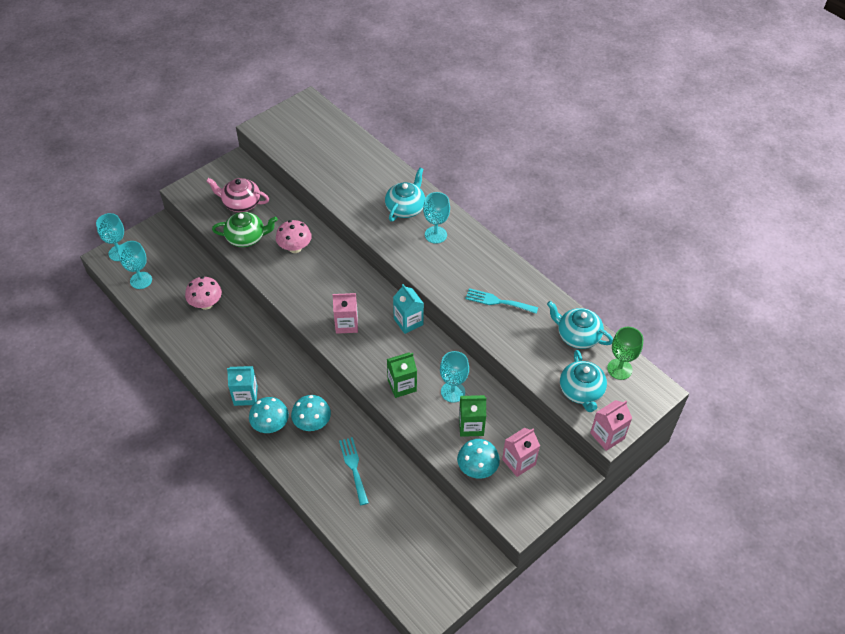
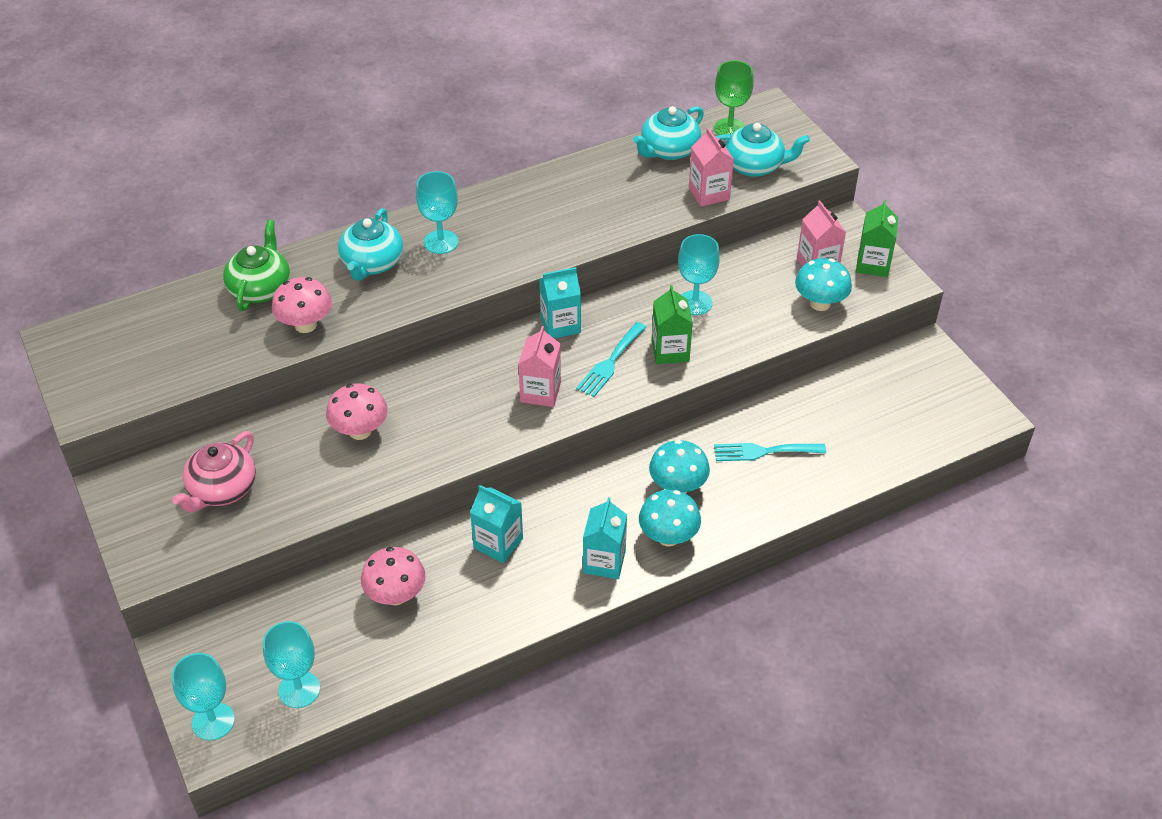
camera: 75 degrees left, 5 degrees down
green teapot [212,212,278,247] -> green teapot moved to [223,220,290,311]
turquoise teapot [385,168,425,221] -> turquoise teapot turned 120 degrees counterclockwise [338,208,403,281]
green carton [459,395,486,437] -> green carton moved to [856,200,899,277]
turquoise fork [465,288,538,314] -> turquoise fork moved to [576,322,646,397]
pink carton [590,400,632,451] -> pink carton moved to [689,128,734,207]
none -> pink mushroom [272,277,332,333]
none -> turquoise carton [470,485,523,563]

